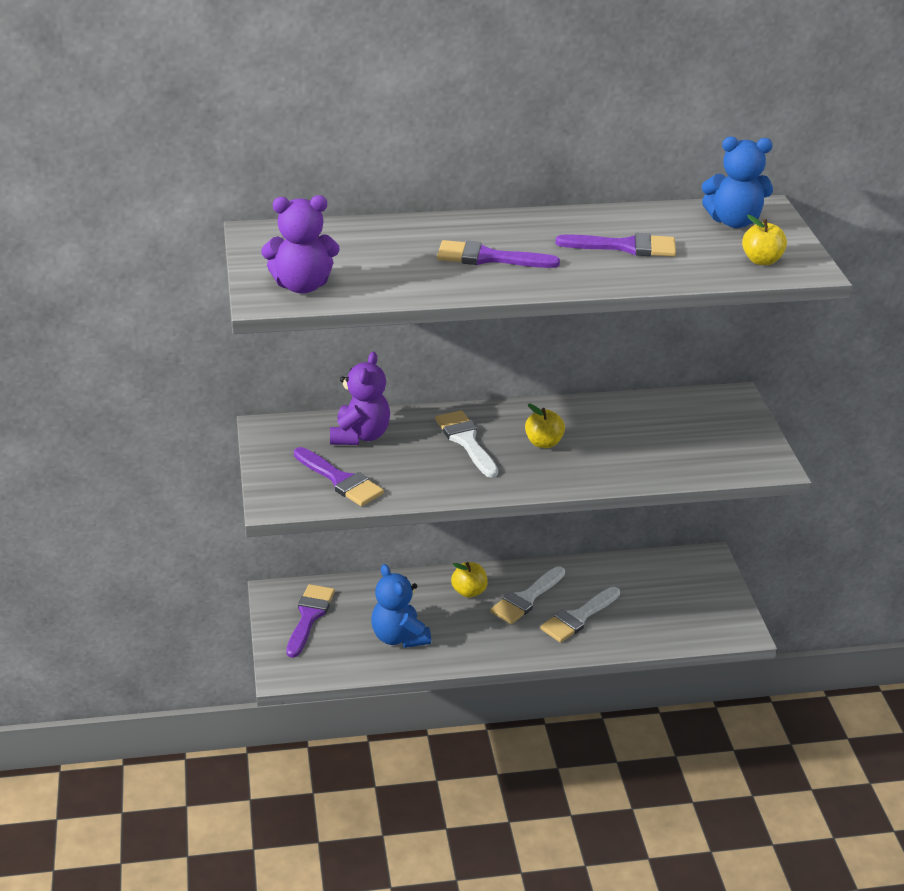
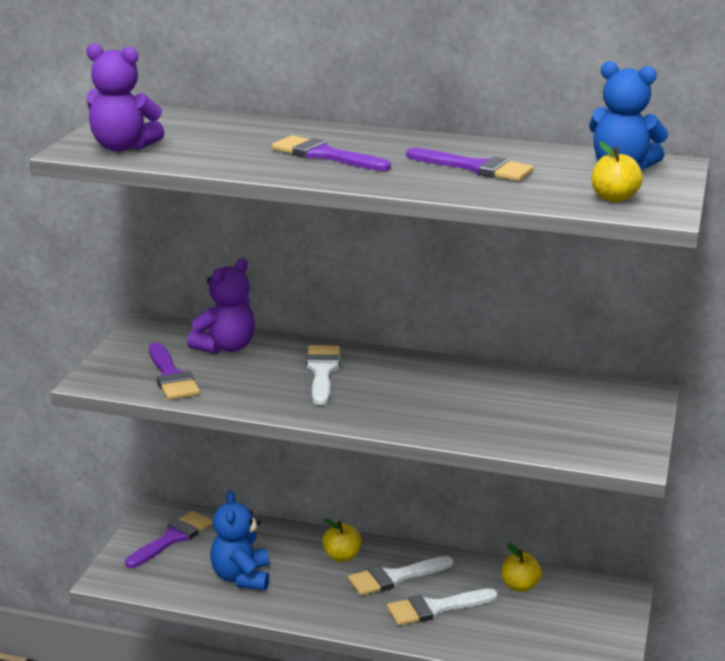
camera: 25 degrees right, 10 degrees down
yellow apple [525,404,565,448] -> yellow apple moved to [502,542,542,592]

